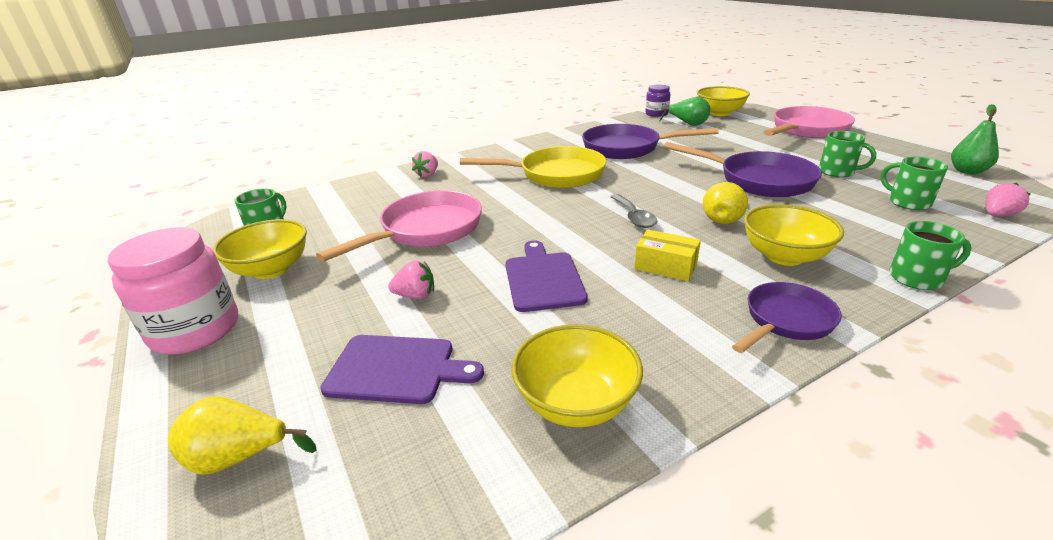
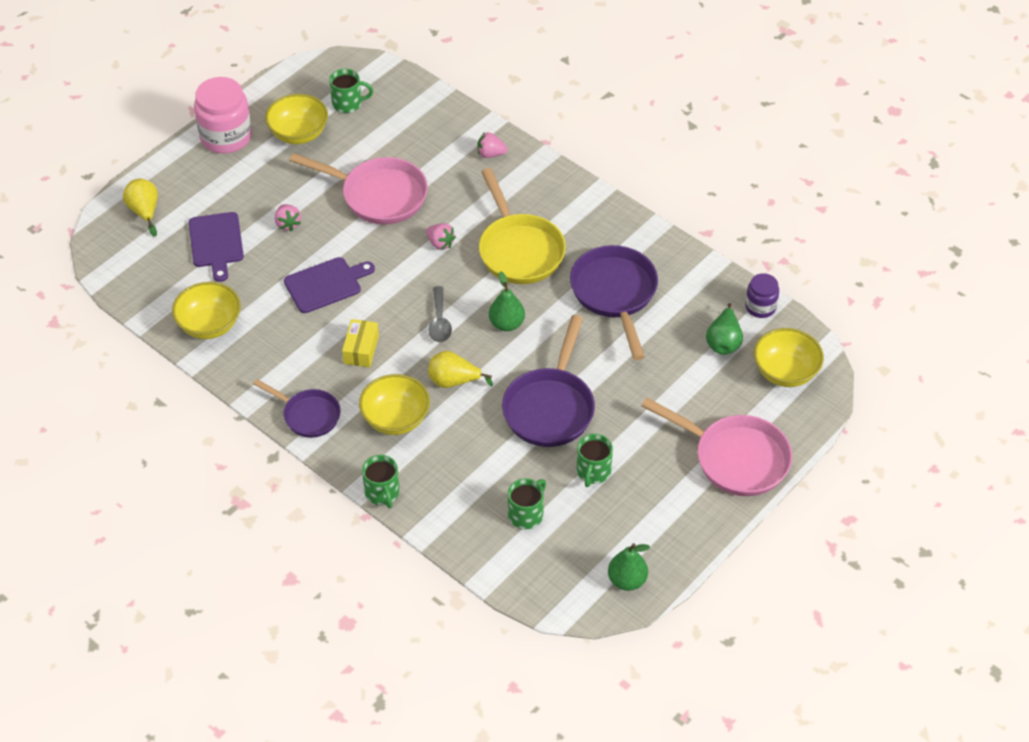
camera: 70 degrees right, 20 degrees up
grey spoon [610,194,657,228] -> grey spoon turned 60 degrees counterclockwise [428,286,452,343]
pink strawberry [985,182,1031,216] -> pink strawberry moved to [426,223,456,250]
none -> green pear [489,271,525,331]

